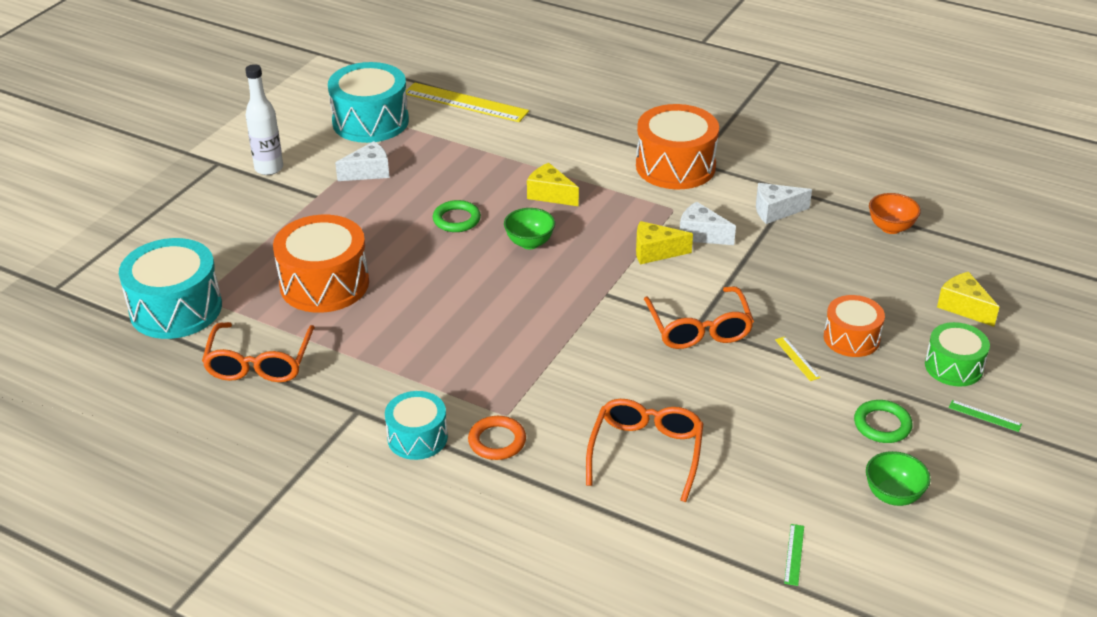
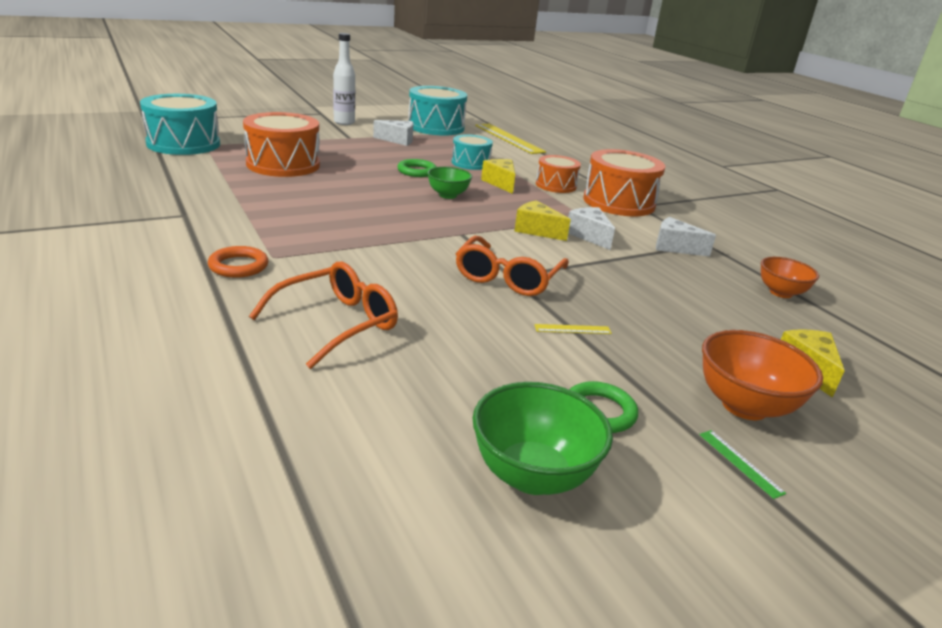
camera: 30 degrees right, 10 degrees down
orange glasses [202,322,315,382] -> none
turquoise drum [385,391,448,460] -> turquoise drum moved to [452,134,493,170]
yellow ruler [775,337,820,381] -> yellow ruler turned 75 degrees clockwise [534,324,612,334]
green ruler [784,524,804,586] -> none
orange drum [824,295,885,357] -> orange drum moved to [536,155,581,193]
green bowl [866,451,931,506] -> green bowl [472,382,613,495], size x1.52
green drum [925,322,990,387] -> orange bowl [702,330,823,420]

